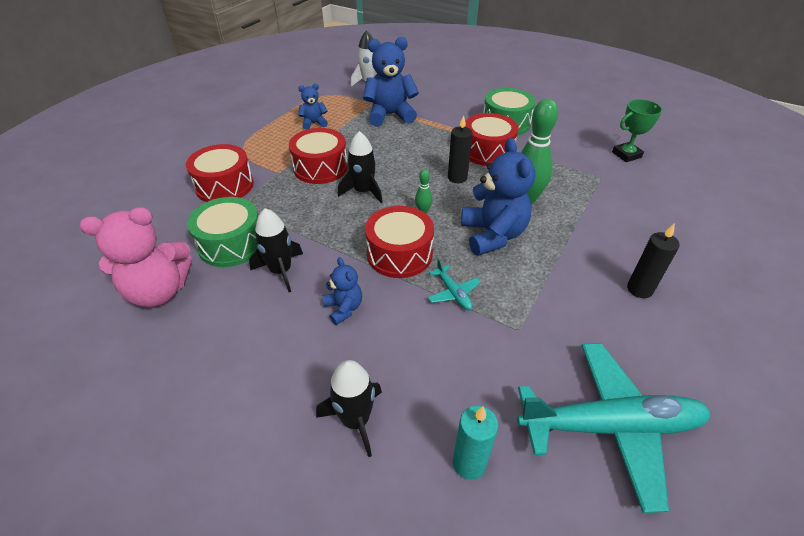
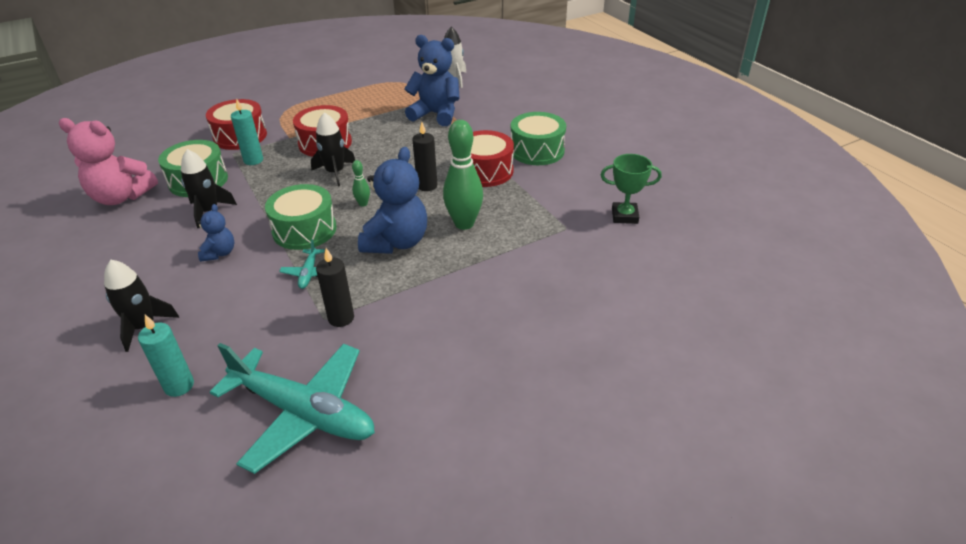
camera: 30 degrees right, 5 degrees down
blue teddy bear [298,84,328,130] -> none
red drum [365,206,434,278] -> green drum [265,184,337,250]
black candle [627,223,680,298] -> black candle moved to [316,248,354,327]
none -> turquoise candle [231,98,263,165]

